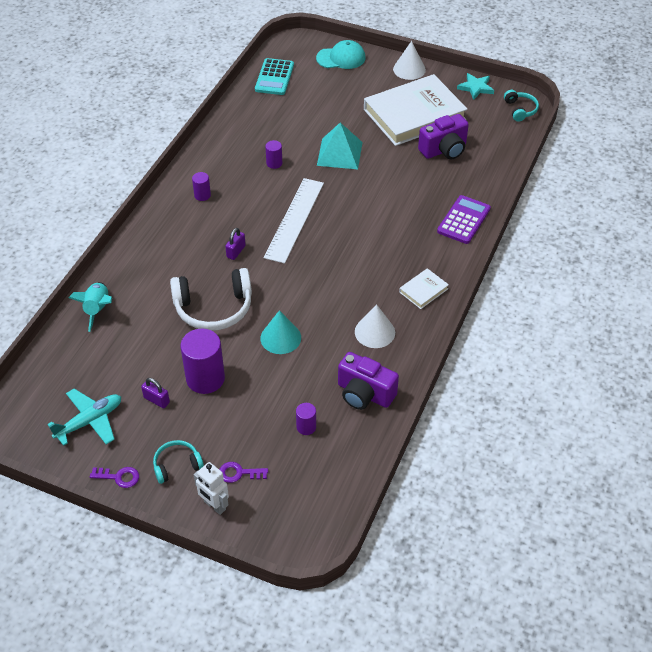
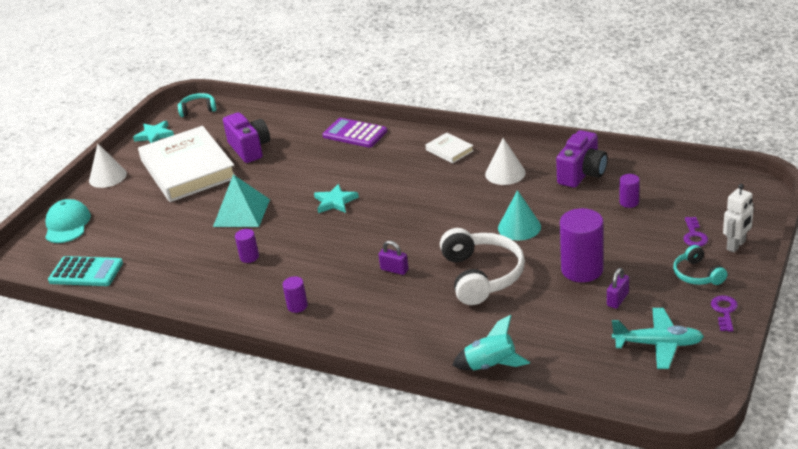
camera: 85 degrees left, 15 degrees down
turquoise plane [47,389,121,446] -> turquoise plane turned 135 degrees clockwise [612,308,704,369]
white ruler [264,178,324,264] -> none
none -> turquoise star [314,184,359,213]

